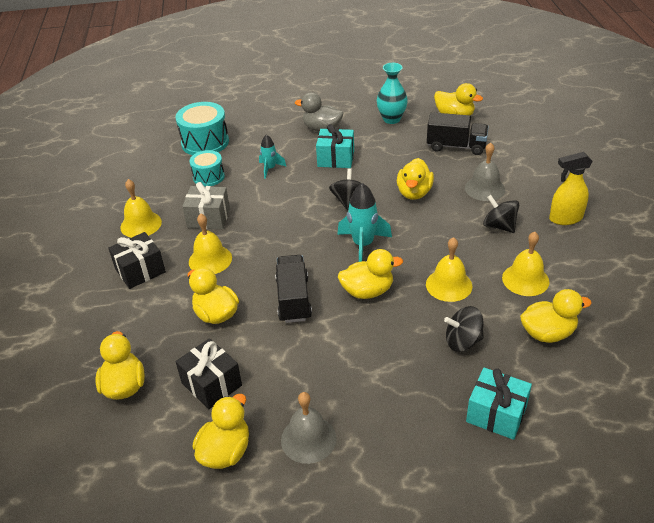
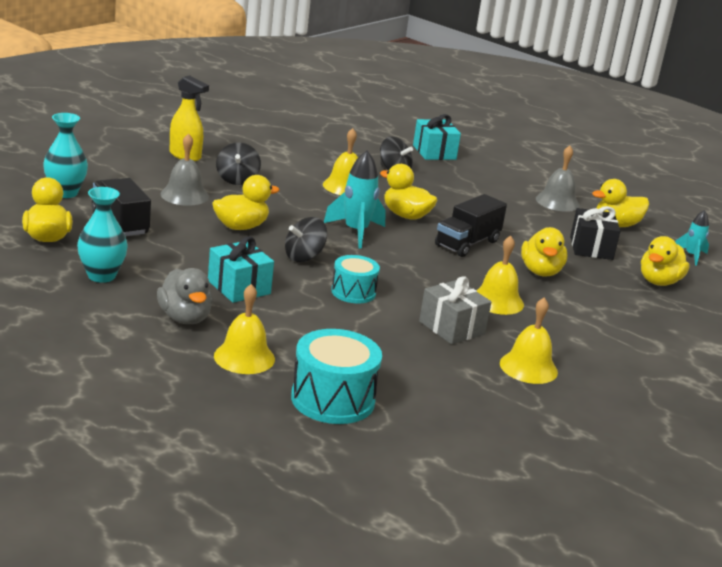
camera: 140 degrees left, 15 degrees down
black gift [108,232,166,289] -> none
turquoise drum [190,150,225,186] -> turquoise drum moved to [331,255,380,303]
turquoise rocket [259,135,287,179] -> turquoise rocket moved to [675,210,709,266]
yellow bell [502,232,549,296] -> yellow bell moved to [214,284,275,374]
yellow duck [520,289,592,343] -> none
none -> turquoise vase [43,113,88,198]

